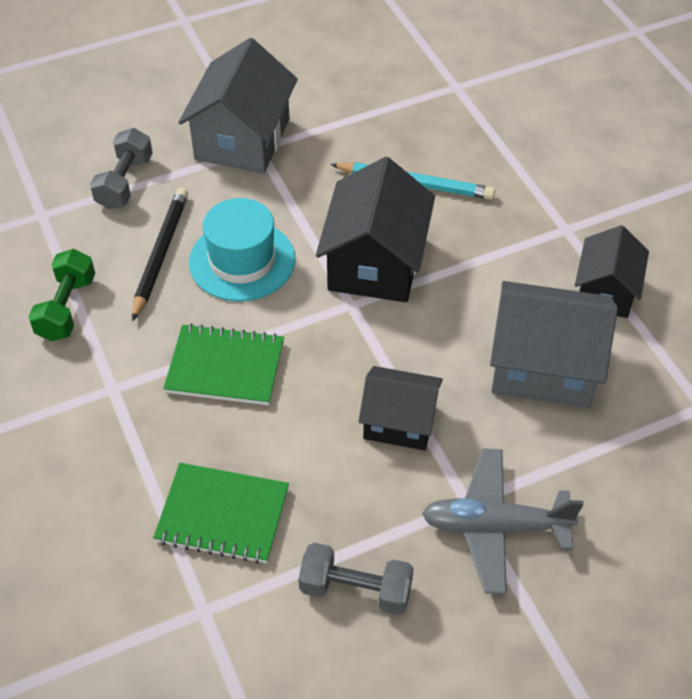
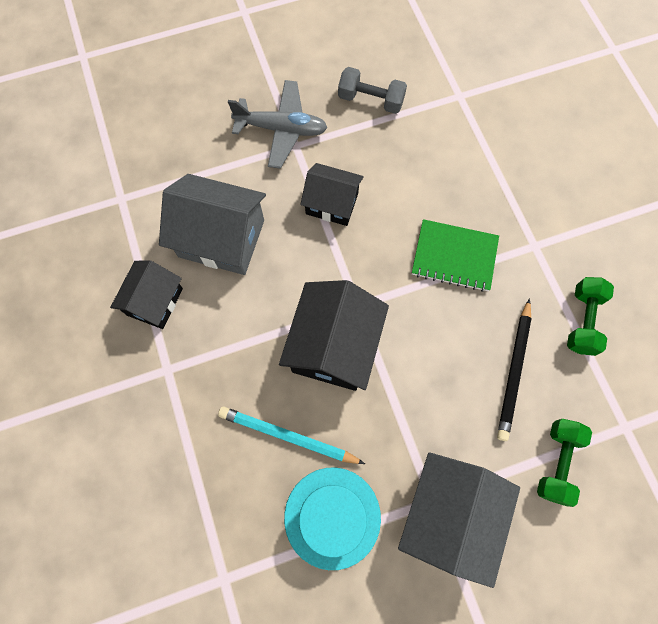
camera: 175 degrees left, 20 degrees up
grey dumbbell [90,128,153,210] -> green dumbbell [537,419,592,507]
green notebook [153,463,289,564] -> none
turquoise hat [189,198,295,302] -> turquoise hat moved to [284,468,381,570]

